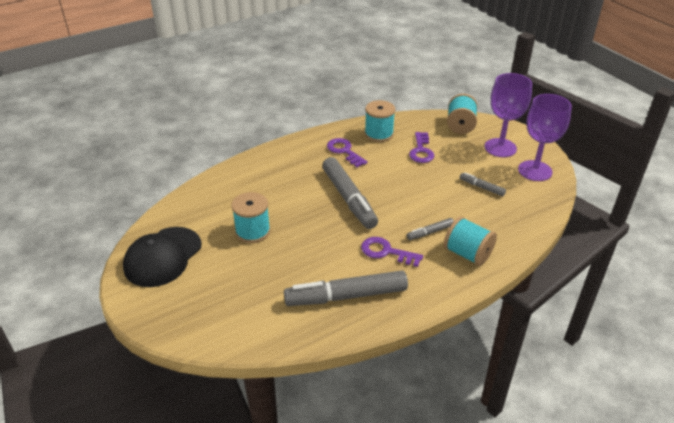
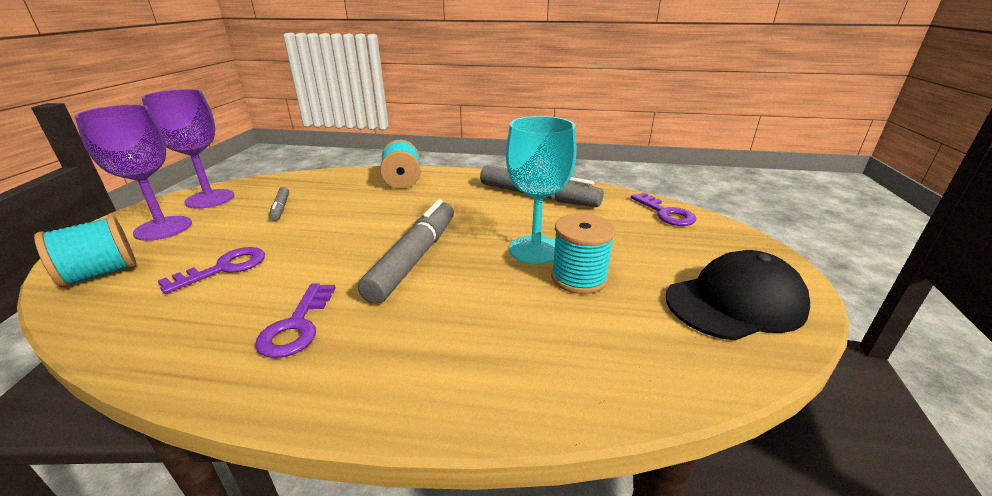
camera: 140 degrees left, 10 degrees down
purple key [361,237,423,267] -> purple key moved to [631,192,696,226]
turquoise spool [365,100,395,142] -> none
grey marker [407,218,454,240] -> none
none -> turquoise goblet [506,116,577,264]

